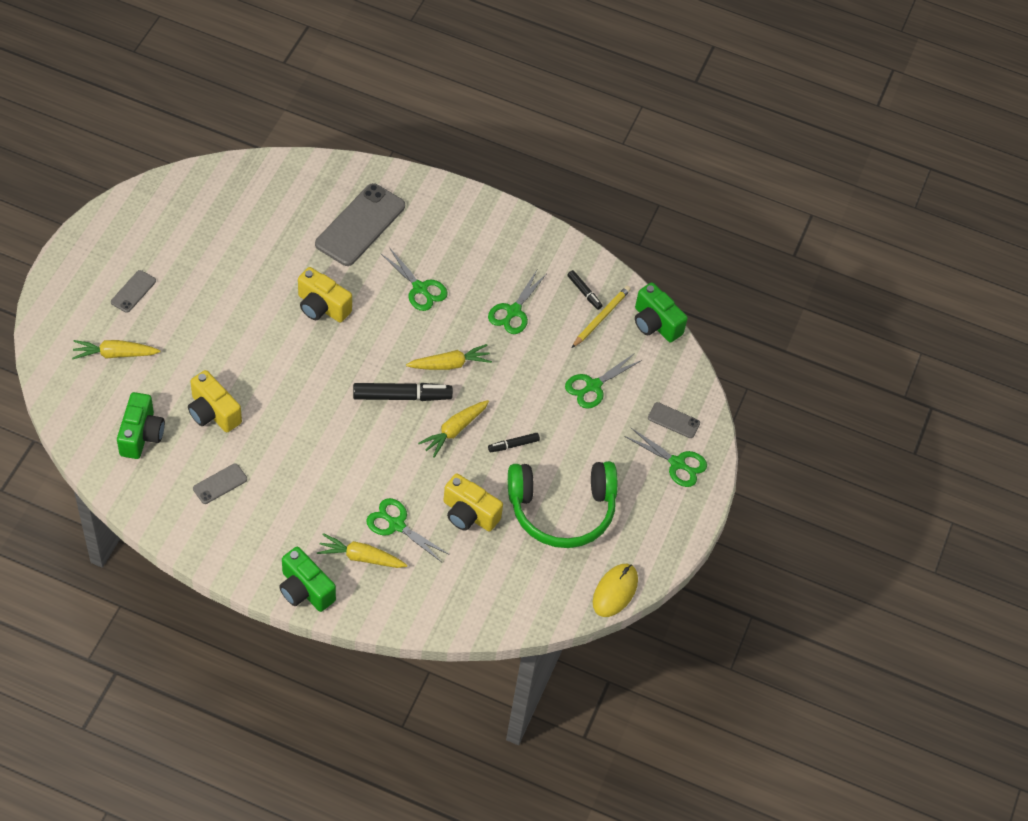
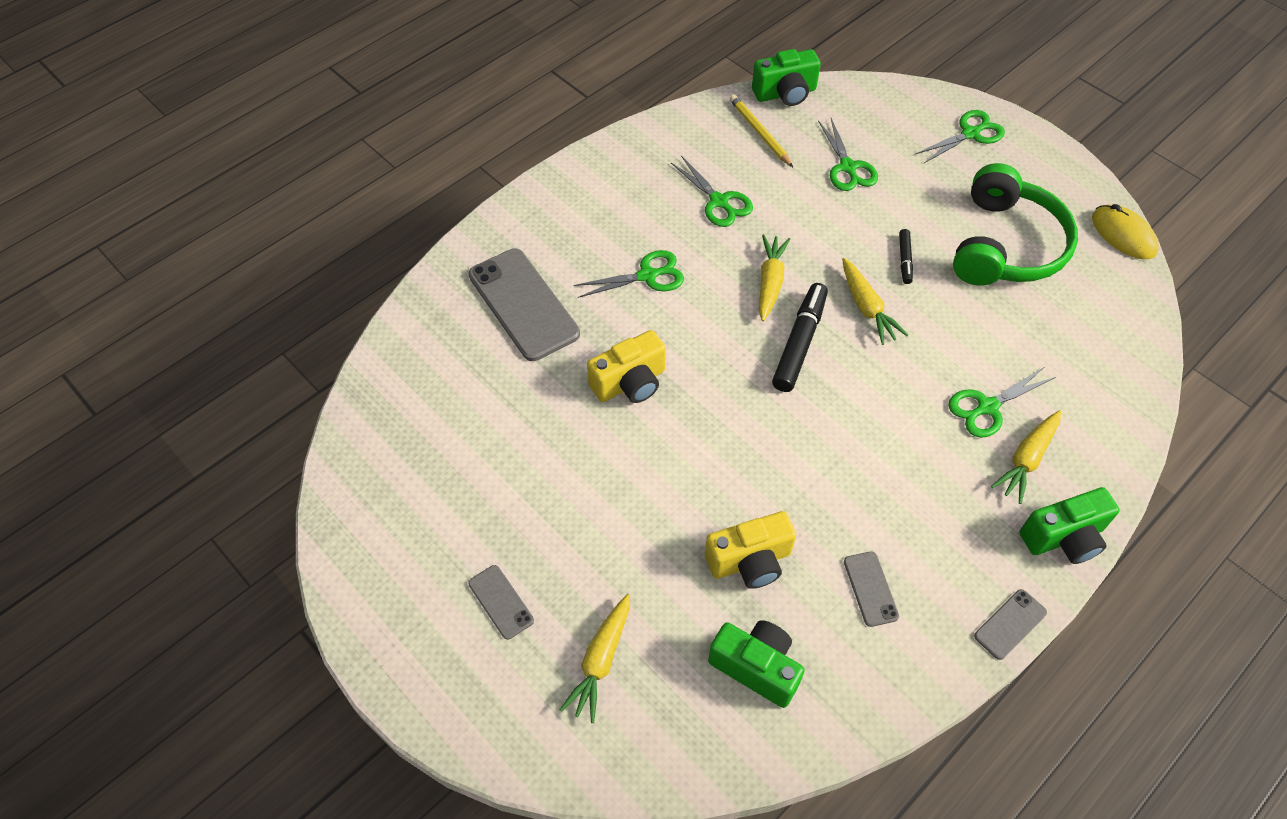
camera: 60 degrees left, 0 degrees up
yellow camera [444,473,503,531] -> none
black marker [567,270,603,310] -> none
grey phone [648,402,700,438] -> grey phone moved to [974,589,1047,660]

